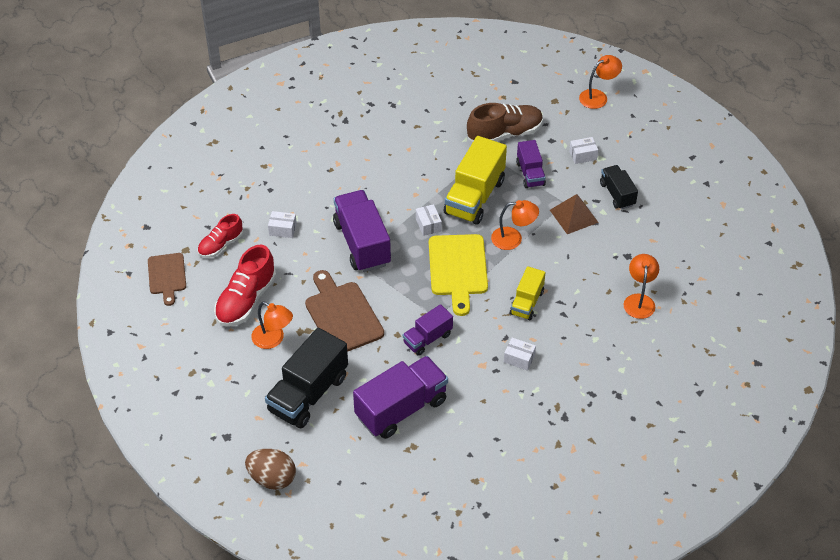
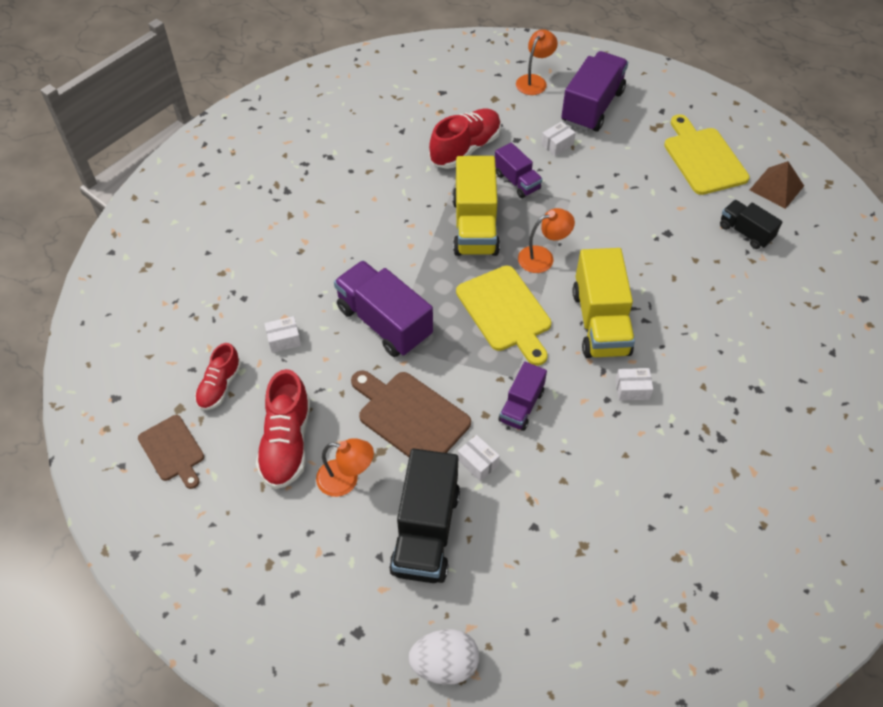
camera: 25 degrees left, 5 degrees up
brown egg [245,449,296,490] -> white egg [408,629,479,685]
purple truck [353,356,448,439] -> purple truck moved to [561,51,628,132]
white box [416,204,442,236] -> white box moved to [458,435,500,481]
brown shoe [467,103,543,142] -> red shoe [429,108,501,169]
yellow truck [510,266,546,320] -> yellow truck [572,248,635,358], size x1.77
brown pyramid [550,194,599,234] -> brown pyramid moved to [750,161,804,209]
black truck [600,165,638,209] -> black truck moved to [720,200,782,249]
orange lamp [624,254,659,319] -> none
none -> yellow cutting board [664,114,750,195]

